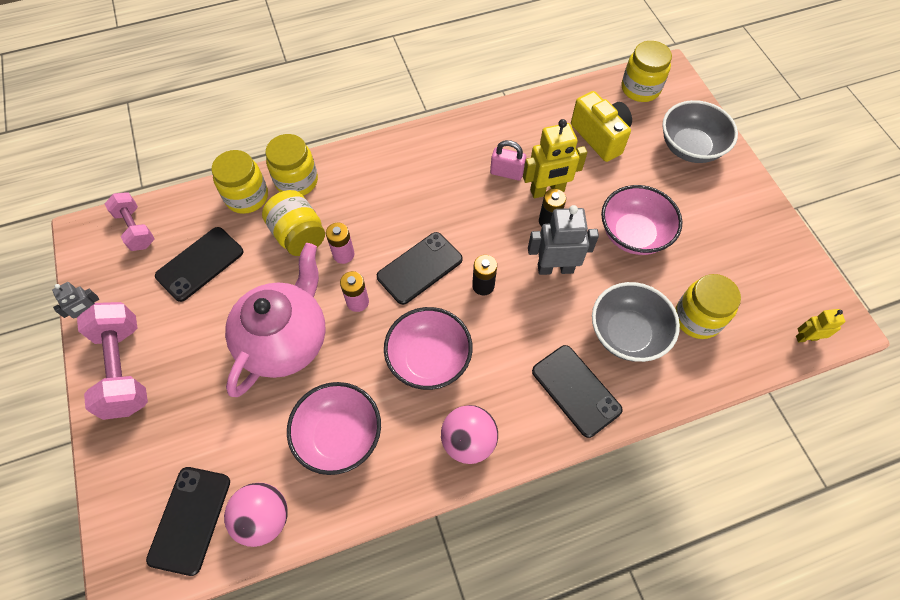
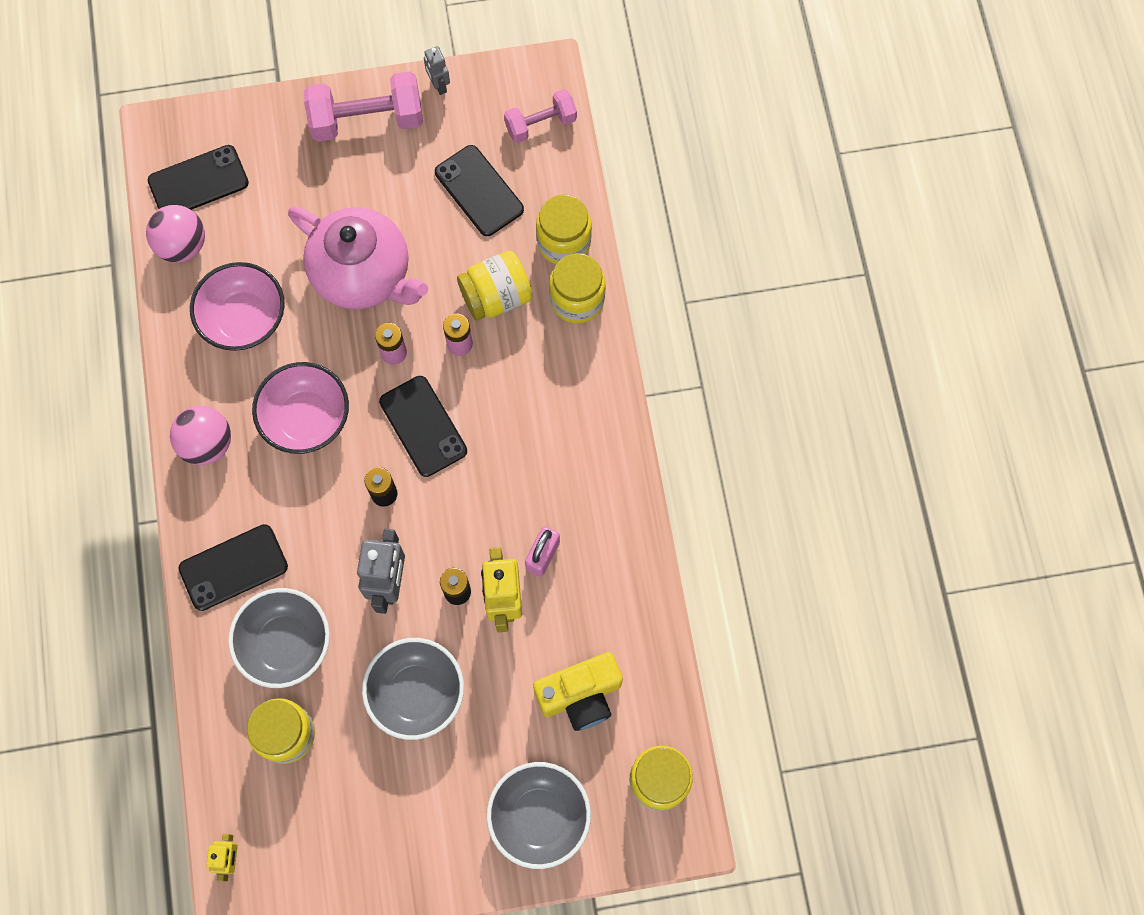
camera: 100 degrees right, 10 degrees up
black phone [146,467,230,576] -> black phone turned 45 degrees counterclockwise [148,145,249,210]
pink bowl [601,185,682,255] -> grey bowl [362,638,464,740]

